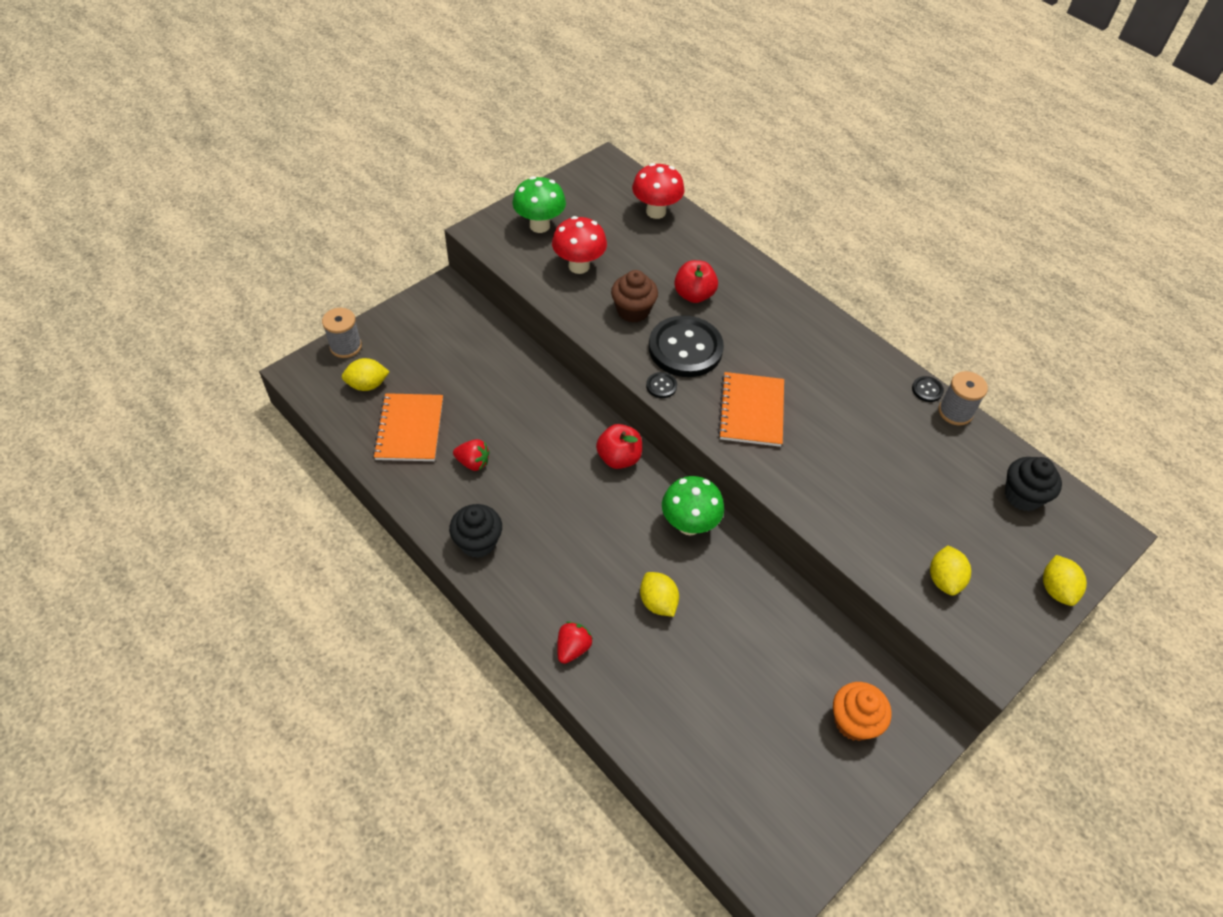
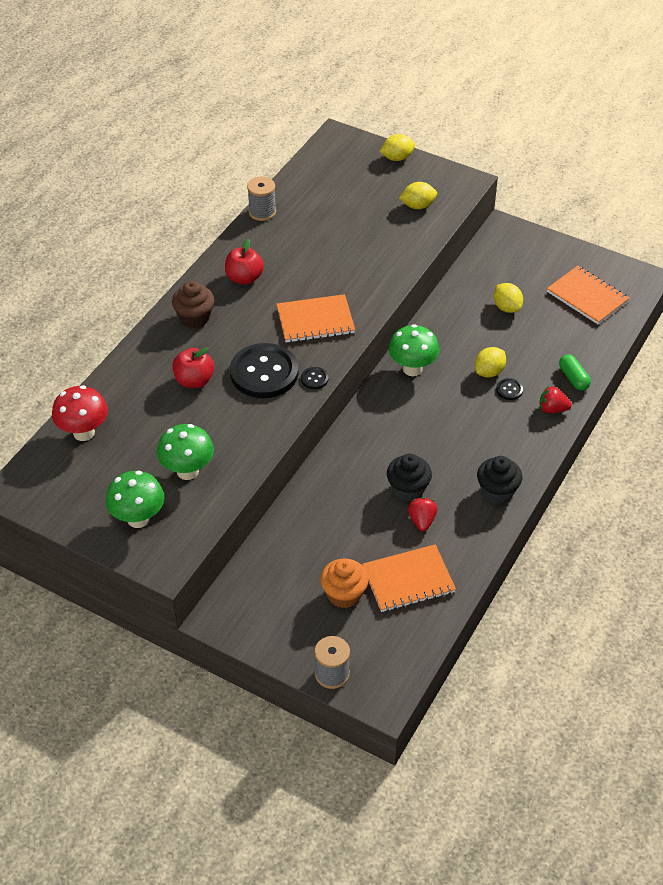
camera: 105 degrees left, 5 degrees down
yellow lemon [342,358,390,391] -> yellow lemon moved to [494,283,523,313]
red mushroom [552,216,607,274] -> green mushroom [157,424,214,480]
red apple [596,424,642,469] -> red apple moved to [225,239,264,285]
brown cupcake [611,270,658,323] -> brown cupcake moved to [172,281,215,328]
orange cupcake [833,682,891,741] -> orange cupcake moved to [320,559,369,608]
black button [912,376,944,402] -> black button moved to [496,378,523,400]
black cupcake [1005,457,1062,511] -> black cupcake moved to [387,454,432,501]
none -> orange notebook [547,266,629,324]
none -> green capsule [559,354,591,390]

